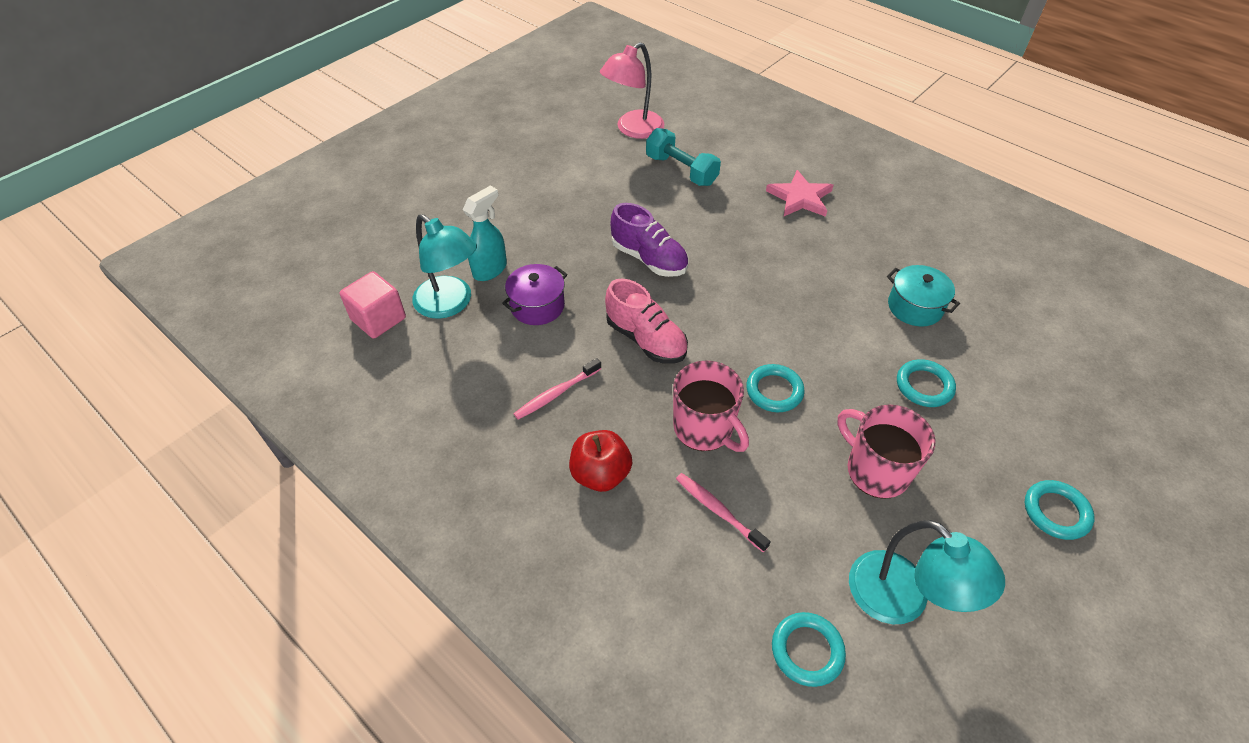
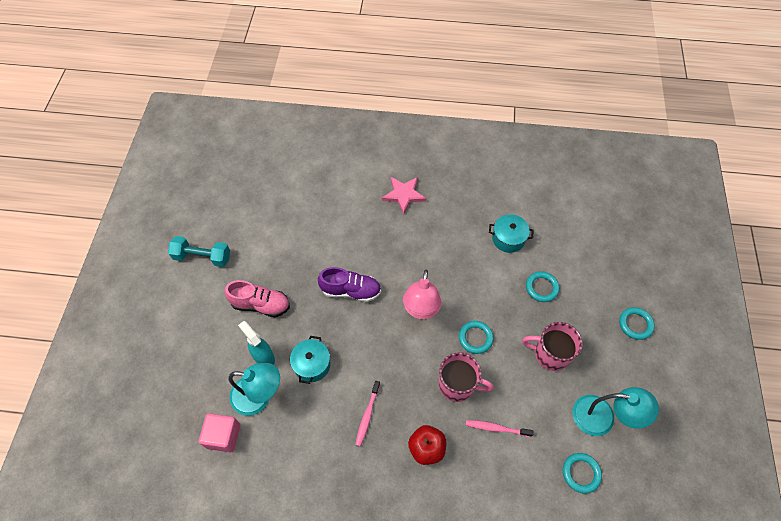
camera: 35 degrees left, 10 degrees up
turquoise spray bottle [463,186,507,281] -> turquoise spray bottle turned 45 degrees counterclockwise [238,321,275,365]
purple pot [502,264,567,325] -> turquoise pot [290,336,331,384]
pink lamp [600,42,664,139] -> pink lamp moved to [403,269,441,319]
pink shoe [605,279,688,364] -> pink shoe moved to [225,280,290,317]
turquoise dumbbell [646,128,721,186] -> turquoise dumbbell moved to [168,236,230,267]

